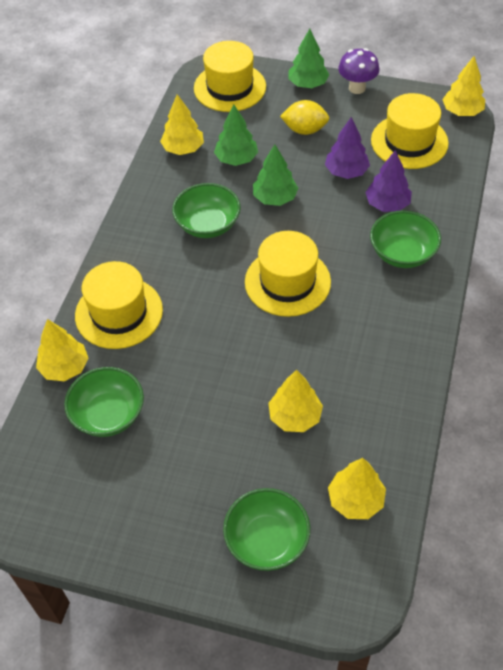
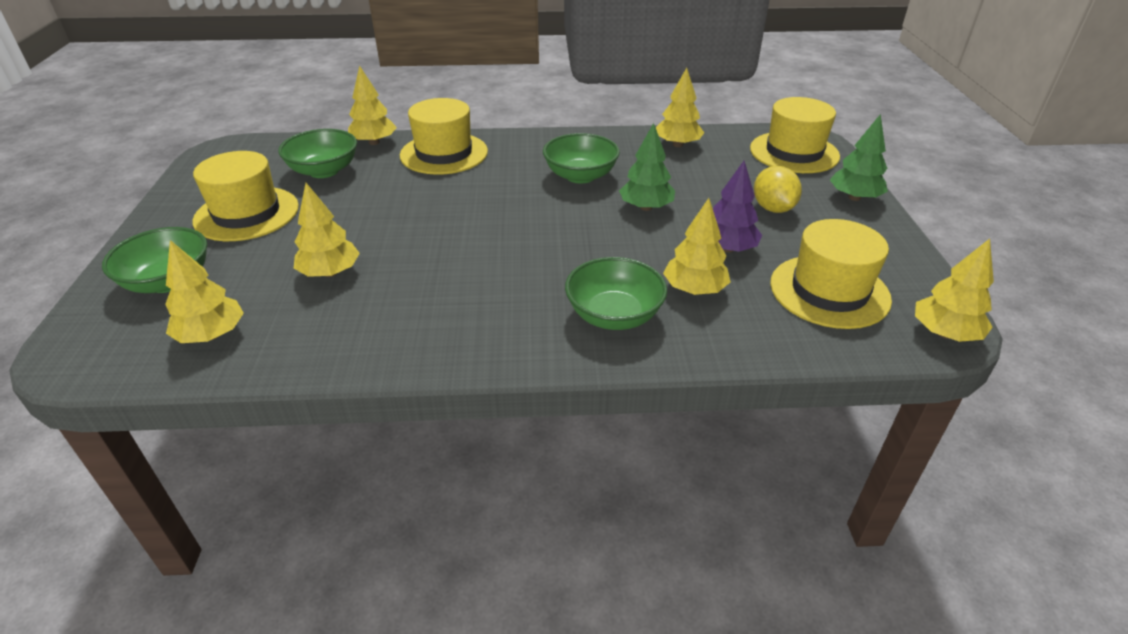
camera: 70 degrees right, 15 degrees down
green tree [214,105,258,166] -> none
yellow hat [245,231,331,317] -> yellow hat moved to [193,151,299,241]
purple mushroom [338,48,379,94] -> none
purple tree [365,150,412,212] -> yellow tree [663,198,731,295]

